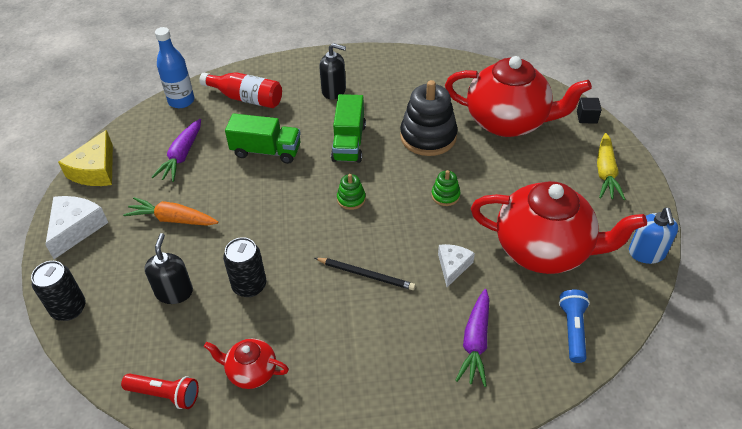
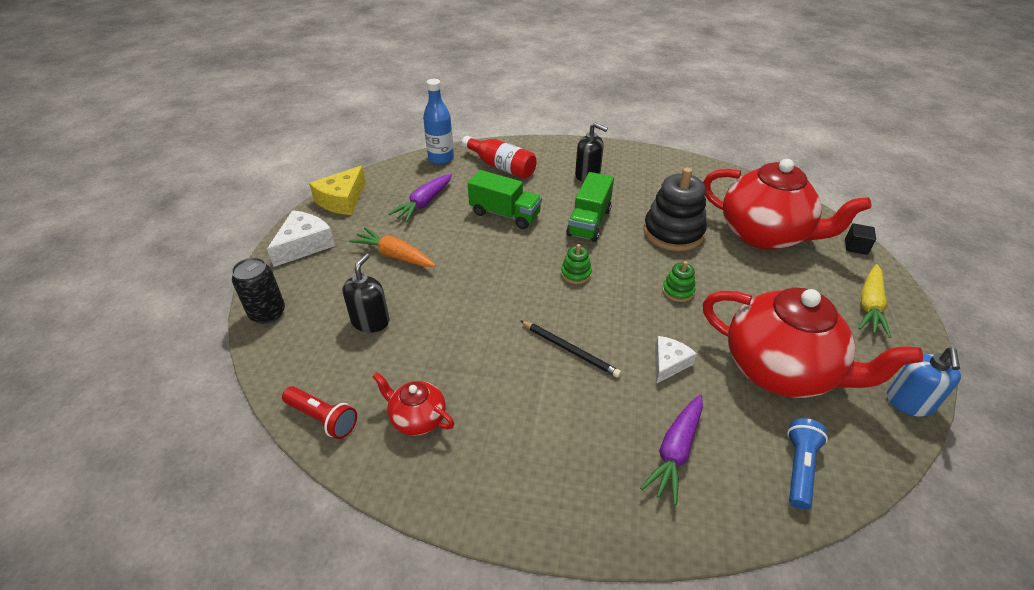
camera: 15 degrees right, 5 degrees down
black can [223,237,266,297] -> none

